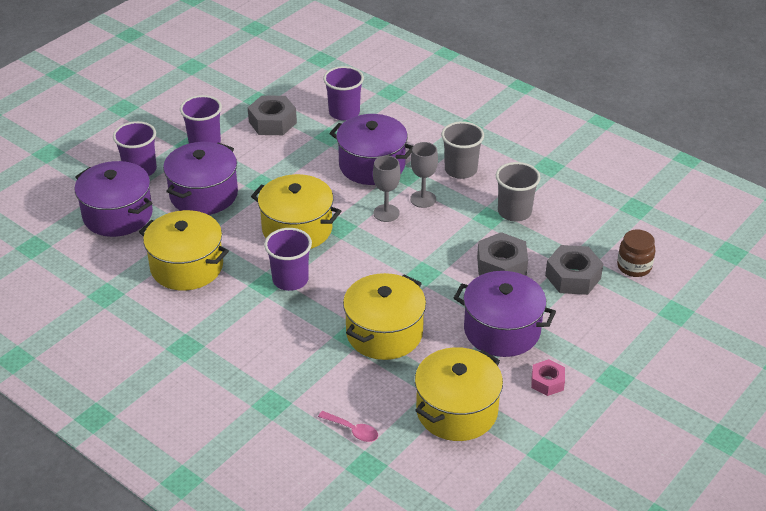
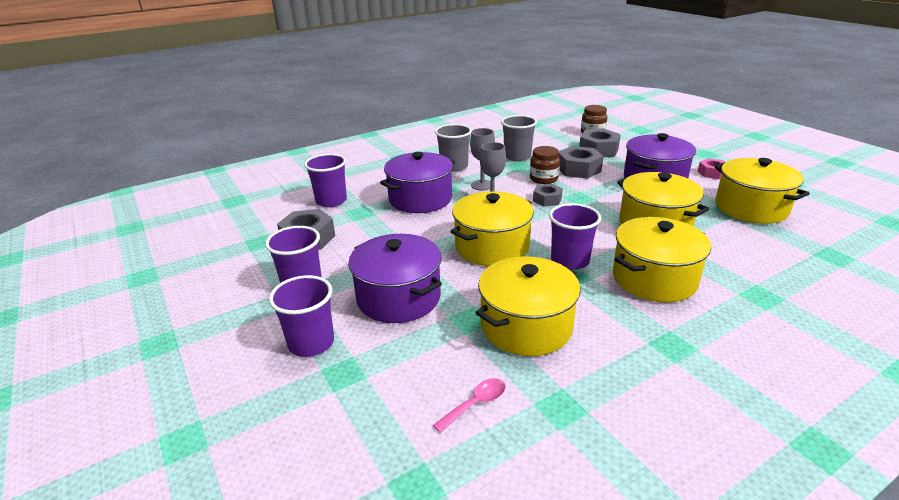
camera: 70 degrees left, 10 degrees down
purple pot [75,161,153,237] -> none
pink spoon [318,411,378,442] -> pink spoon moved to [433,378,506,433]
none -> brown jar [530,146,560,184]
none -> grey nut [533,184,563,207]
none -> yellow pot [613,217,711,302]

